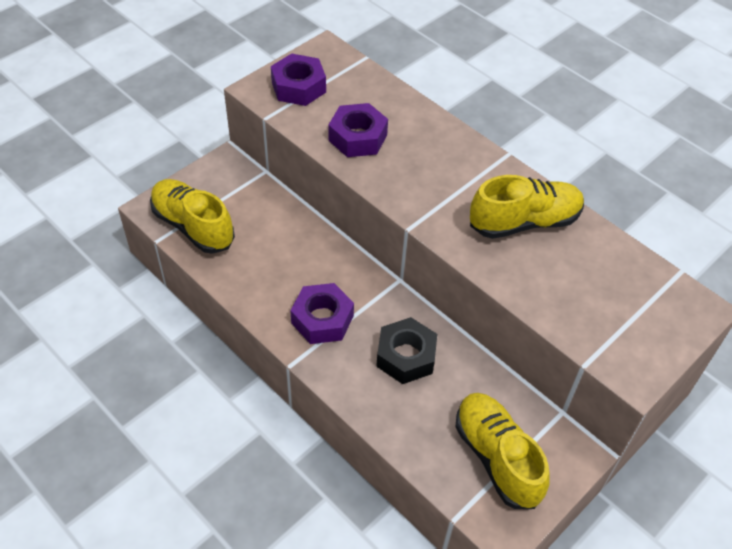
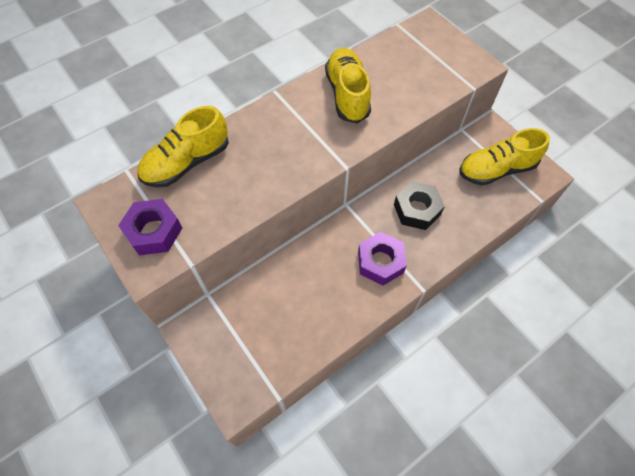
camera: 80 degrees left, 10 degrees up
yellow shoe [150,179,235,254] -> yellow shoe moved to [138,106,229,188]
purple nut [328,103,388,157] -> none

